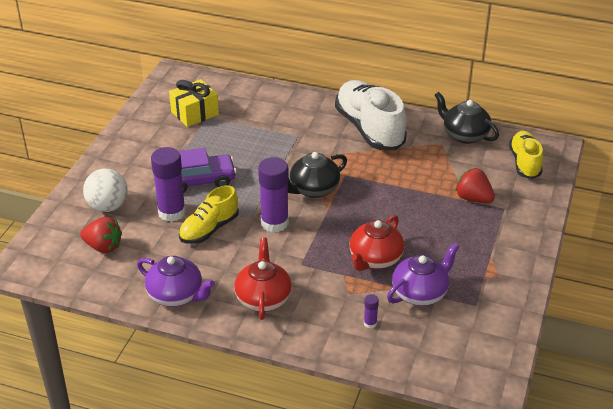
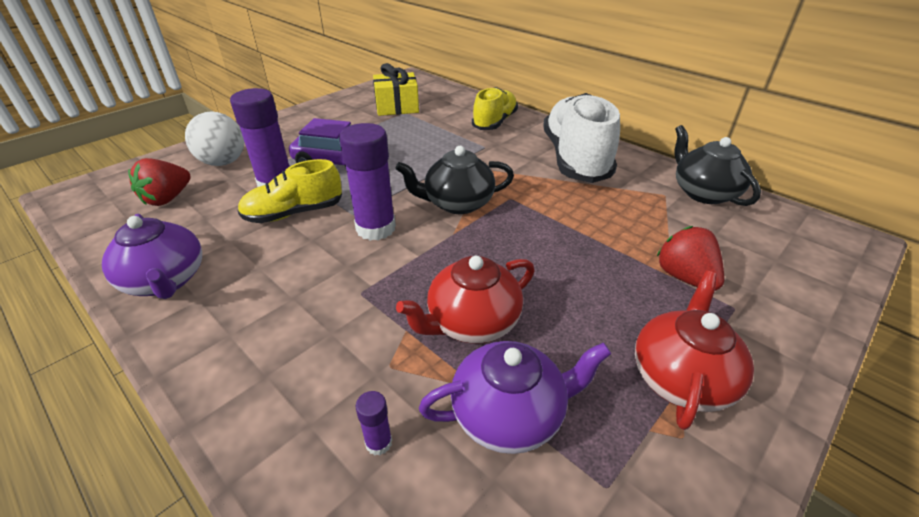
camera: 25 degrees right, 0 degrees up
red strawberry [80,217,122,253] -> red strawberry turned 75 degrees clockwise [128,158,191,206]
red teapot [234,238,292,320] -> red teapot moved to [635,271,754,430]
yellow shoe [509,131,543,179] -> yellow shoe moved to [472,87,518,130]

